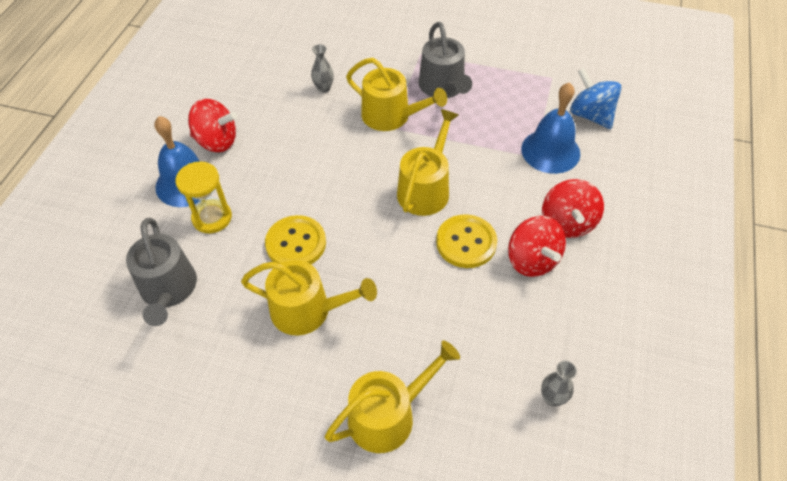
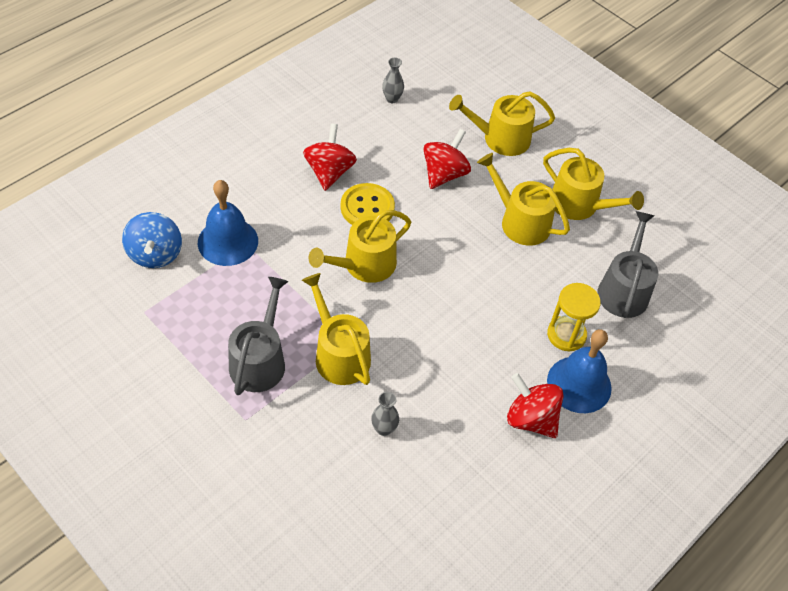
camera: 155 degrees left, 0 degrees up
yellow button [265,215,326,264] -> none
red spinning top [542,179,604,238] -> red spinning top moved to [423,129,471,189]
none -> yellow watering can [543,148,644,220]

